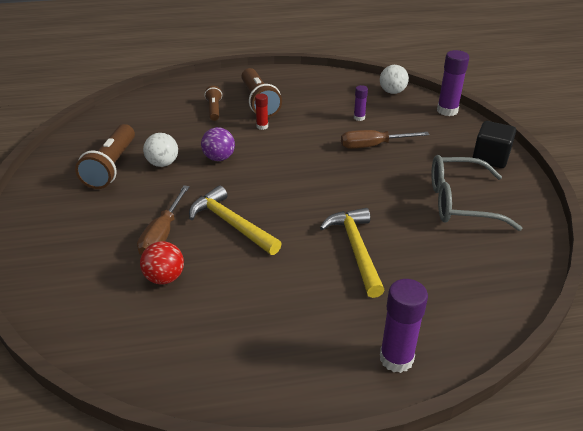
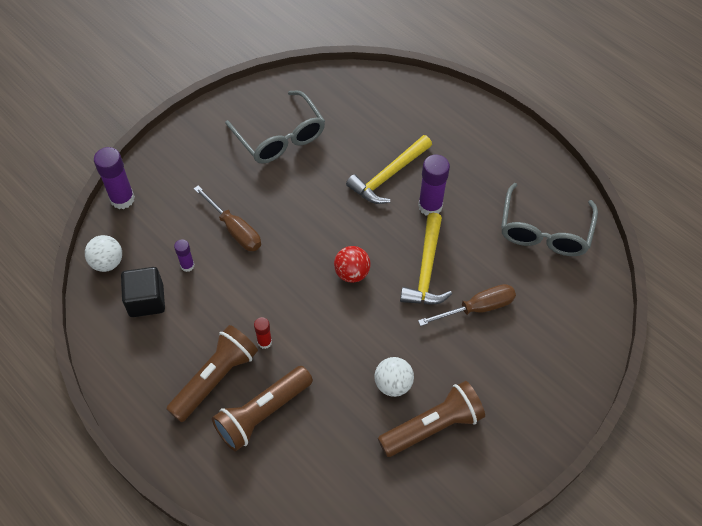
camera: 125 degrees left, 20 degrees up
red ball [140,241,184,285] -> red ball moved to [334,246,371,283]
purple ball [201,127,235,161] -> none
brown flashlight [204,86,222,121] -> brown flashlight [212,366,313,451], size x1.81
purple glue stick [380,279,428,373] -> purple glue stick moved to [418,155,450,215]
black cube [472,121,516,168] -> black cube moved to [121,267,165,317]
none -> grey glasses [501,183,598,256]

